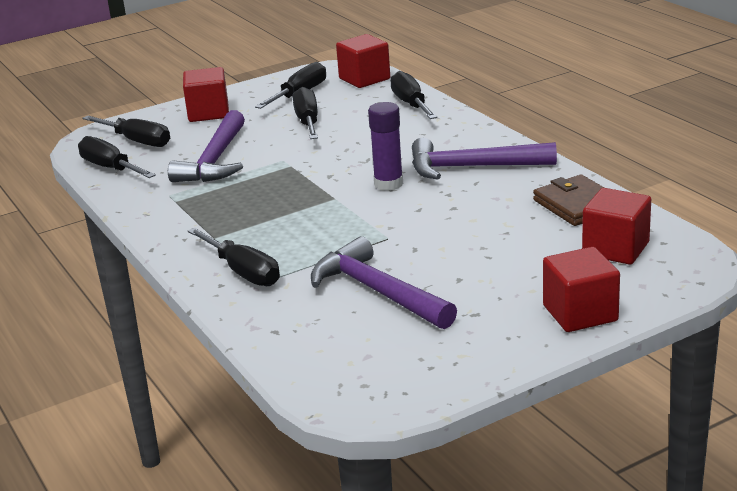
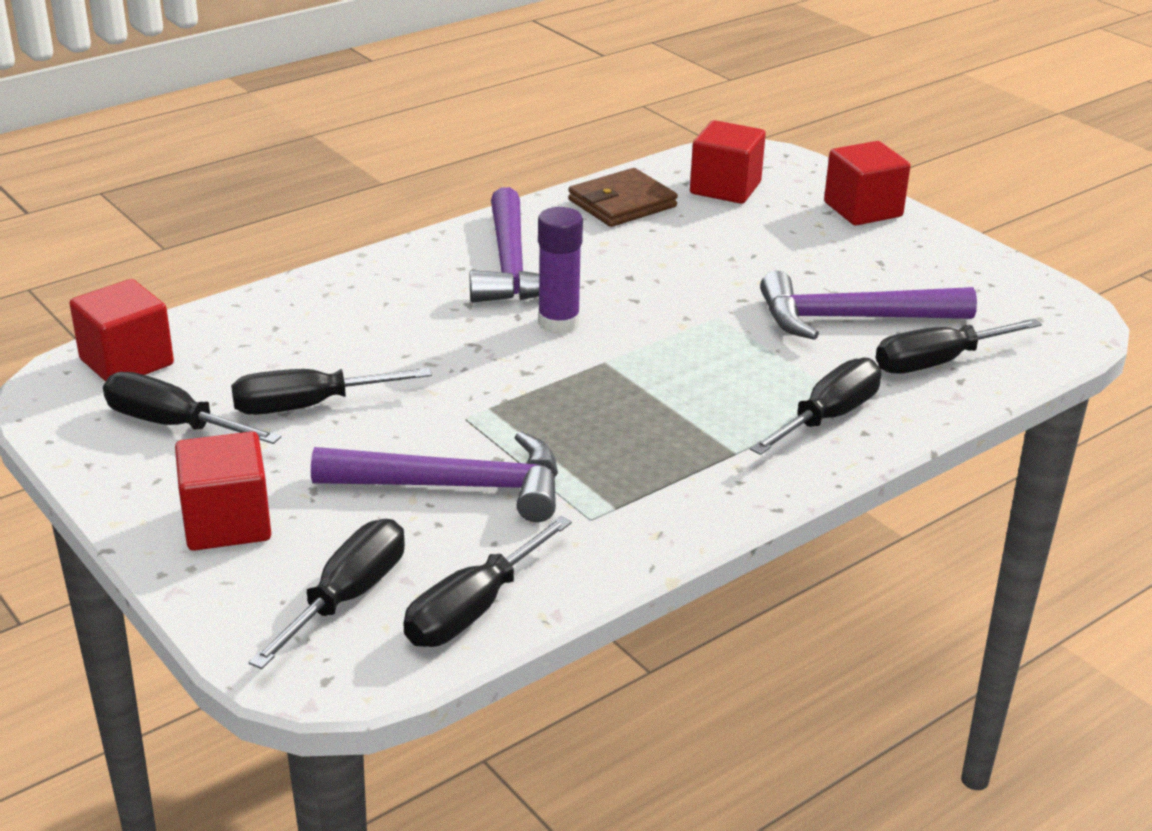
camera: 100 degrees left, 5 degrees up
purple hammer [311,236,457,329] -> purple hammer turned 45 degrees clockwise [760,271,977,340]
black screwdriver [390,71,437,119] -> black screwdriver moved to [876,318,1042,374]

